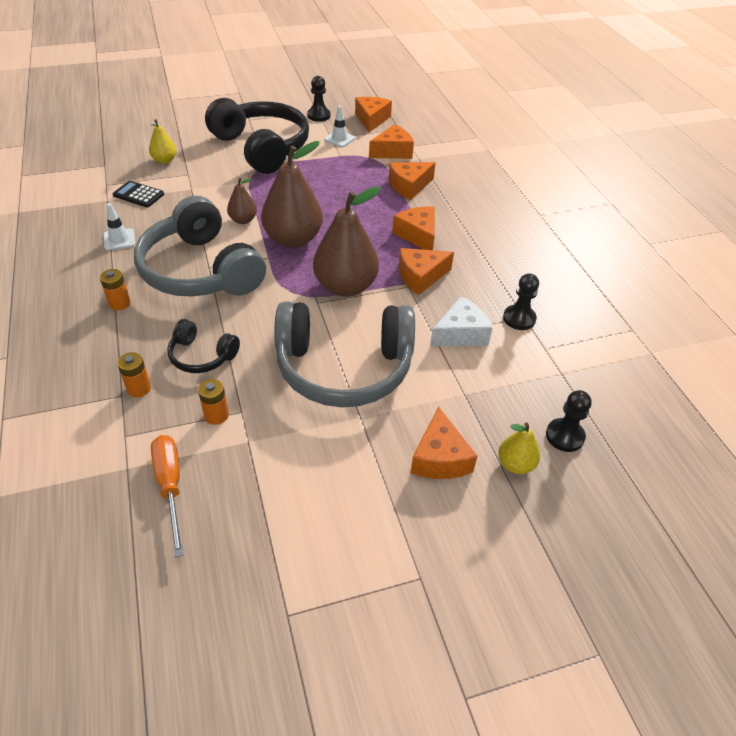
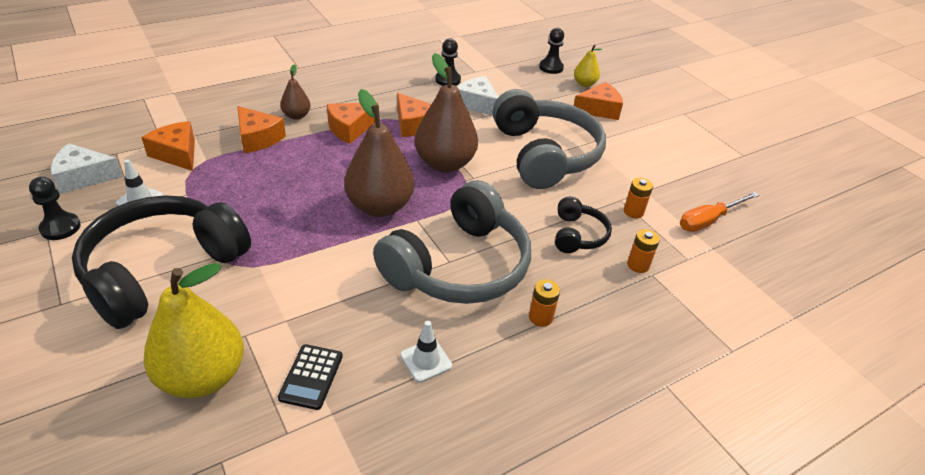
camera: 105 degrees left, 5 degrees down
yellow pear [149,119,176,164] -> yellow pear [143,263,244,398], size x2.01
brown pear [227,177,257,224] -> brown pear moved to [280,64,310,120]
orange cheese [355,97,392,132] -> white cheese [50,143,123,194]

